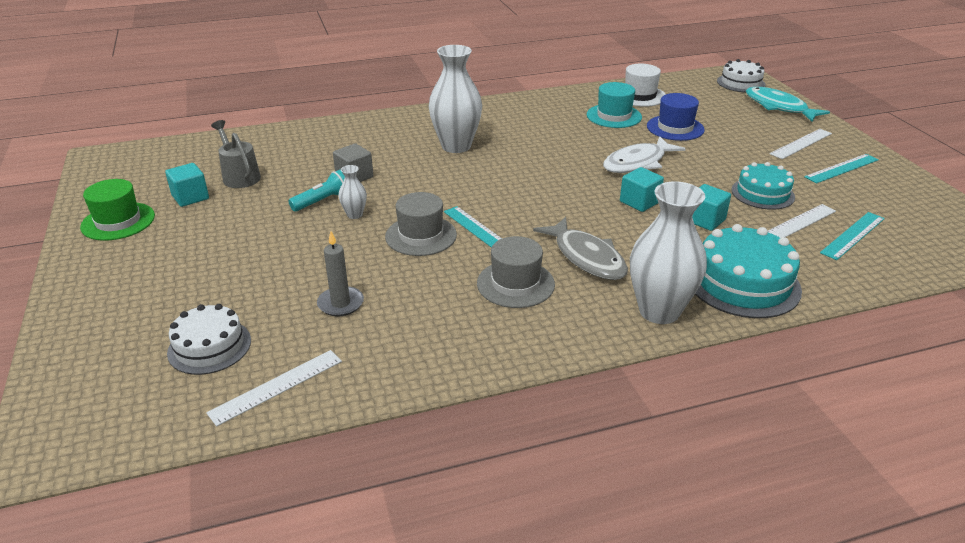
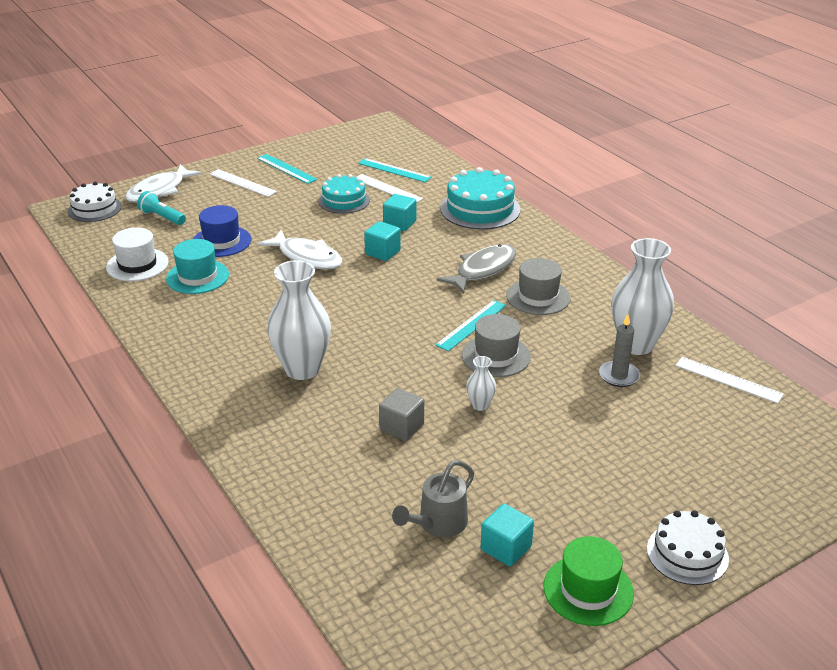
camera: 105 degrees left, 0 degrees up
white cake [167,304,251,375] -> white cake moved to [647,510,729,585]
turquoise flashlight [288,170,345,212] -> turquoise flashlight moved to [137,191,186,225]
white vase [630,181,707,324] -> white vase moved to [612,238,674,355]
turquoise fish [746,87,830,122] -> white fish [125,164,202,203]

